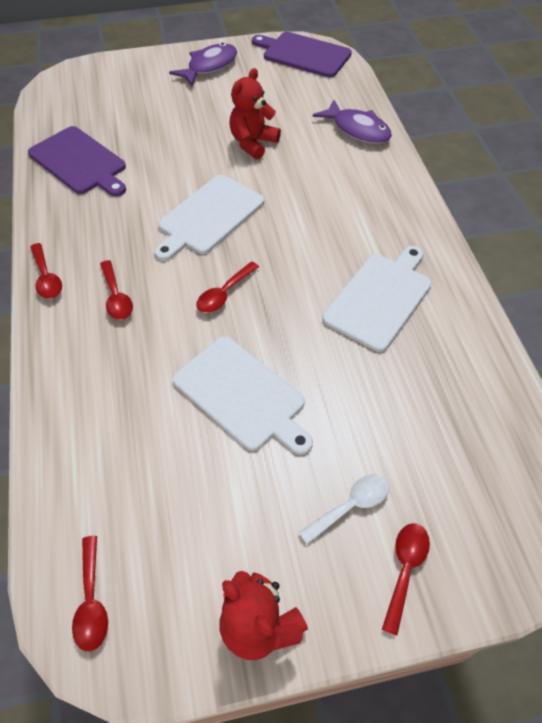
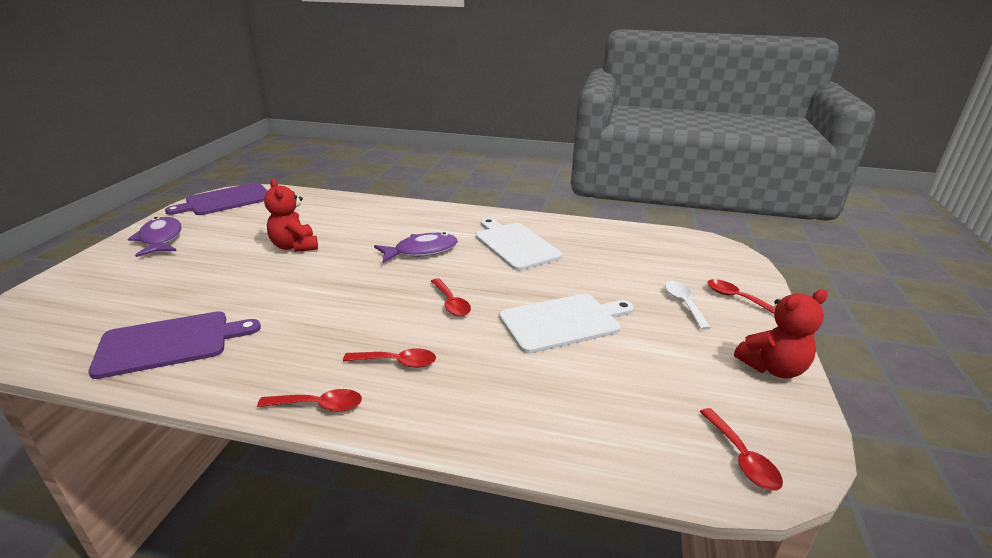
camera: 65 degrees left, 25 degrees down
red spoon [72,536,108,651] -> red spoon turned 60 degrees clockwise [700,408,783,491]
white cutting board [154,175,264,261] -> none
purple fish [313,100,392,144] -> purple fish moved to [374,232,458,263]

